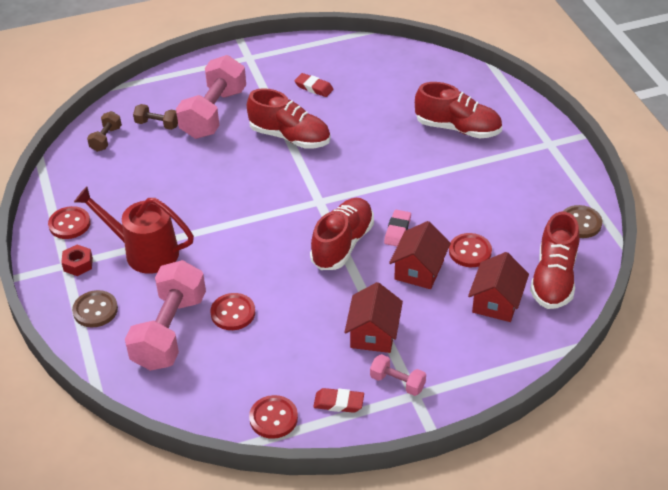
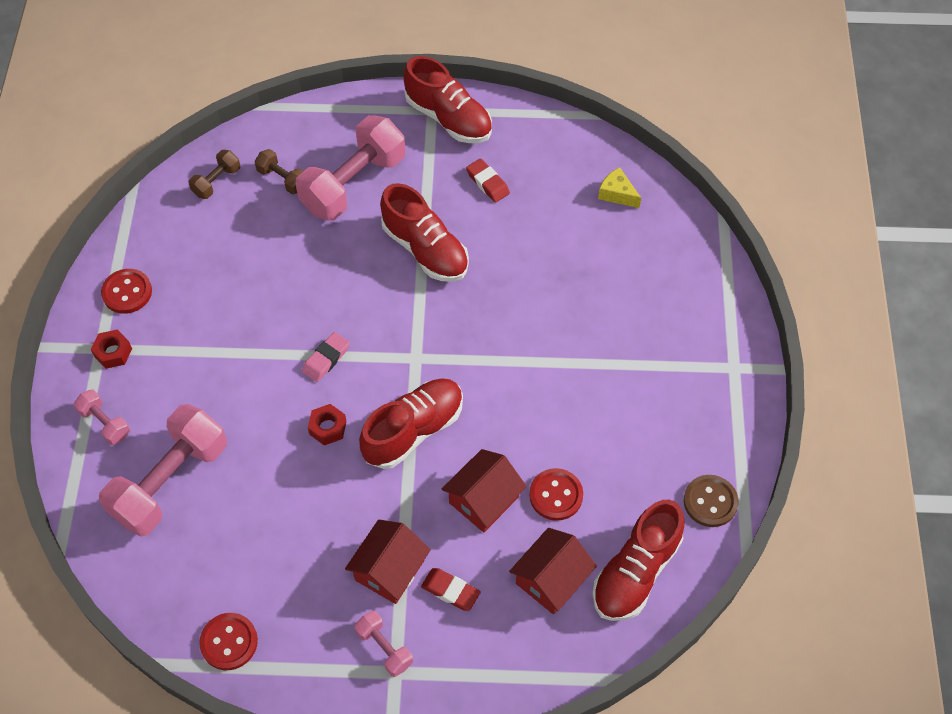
camera: 20 degrees right, 15 degrees up
brown button [72,290,118,328] -> pink dumbbell [74,390,130,445]
red watering can [74,187,194,274] -> none
red button [210,293,255,330] -> none
red eraser [313,388,364,413] -> red eraser moved to [421,568,481,611]
pink eraser [384,210,411,246] -> pink eraser moved to [302,332,350,382]
red shoe [415,82,502,138] -> red shoe moved to [404,56,492,143]
none -> red nut [308,404,347,446]
none -> yellow cheese [598,167,641,208]

